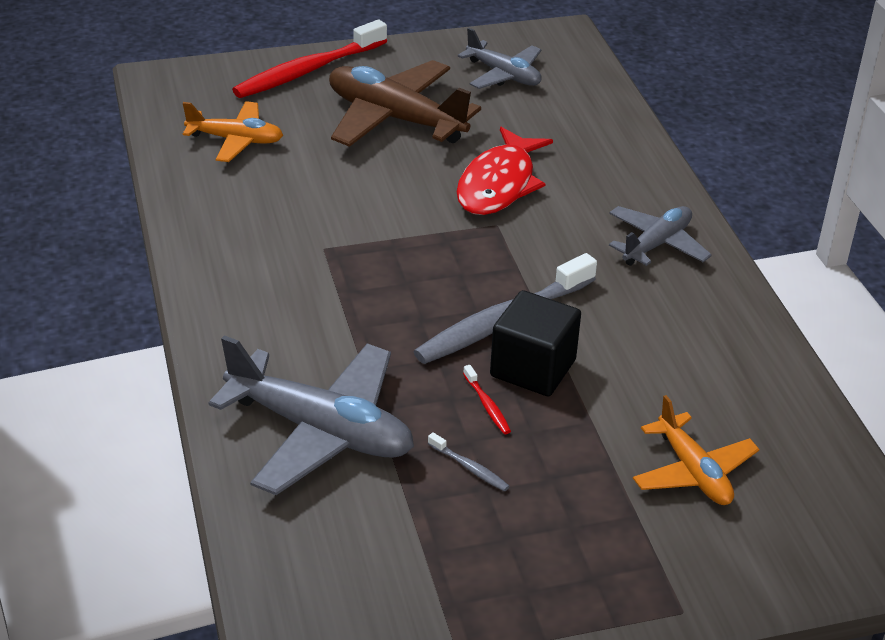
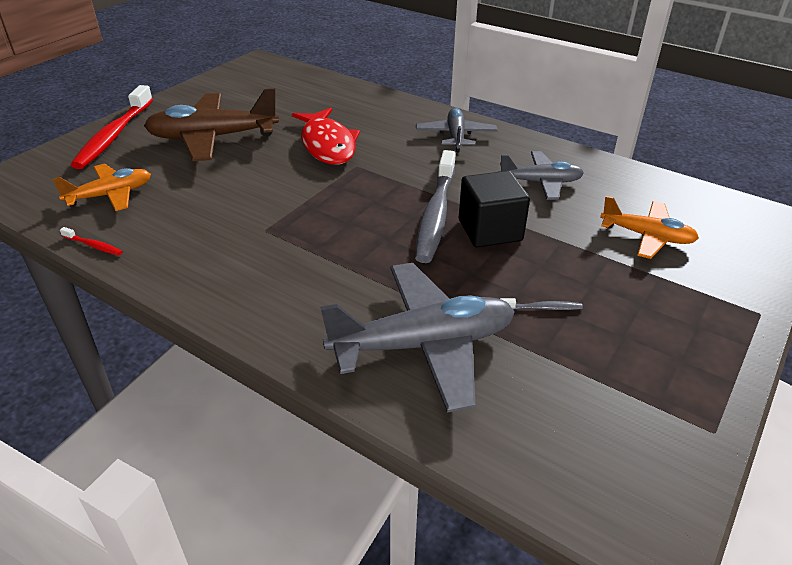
camera: 40 degrees left, 0 degrees up
grey plane [458,28,542,89] -> grey plane moved to [499,151,584,200]
red toothbrush [463,365,511,434] -> red toothbrush moved to [60,227,123,256]

